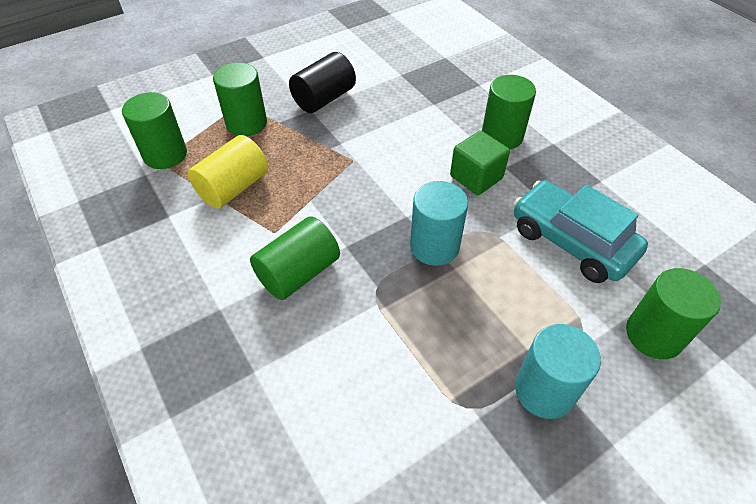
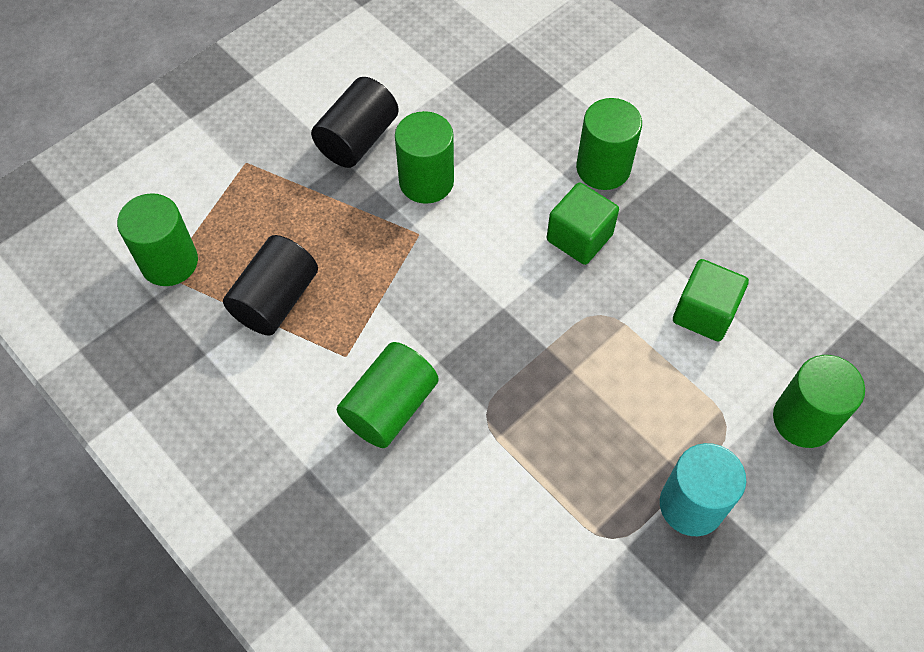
camera: 10 degrees left, 10 degrees up
yellow cylinder [188,135,268,209] -> black cylinder [223,235,318,336]
green cylinder [213,62,267,136] -> green cylinder moved to [395,111,454,204]
turquoise cylinder [410,181,468,266] -> none
turquoise car [514,180,648,283] -> green cube [673,259,749,342]

